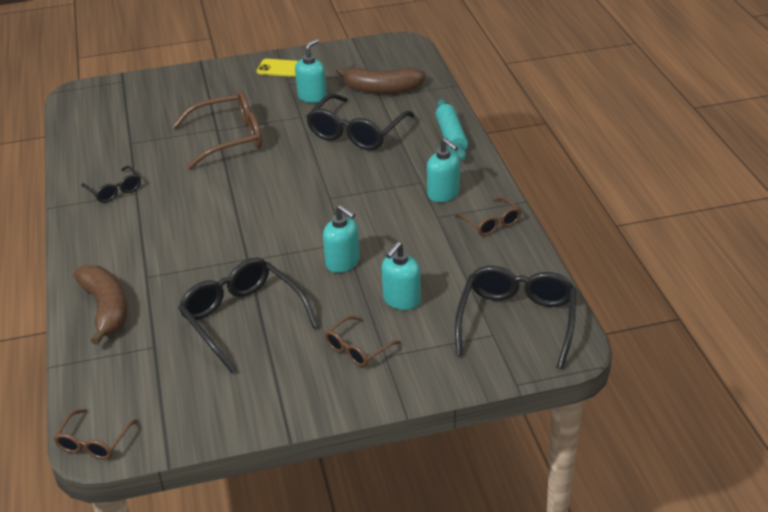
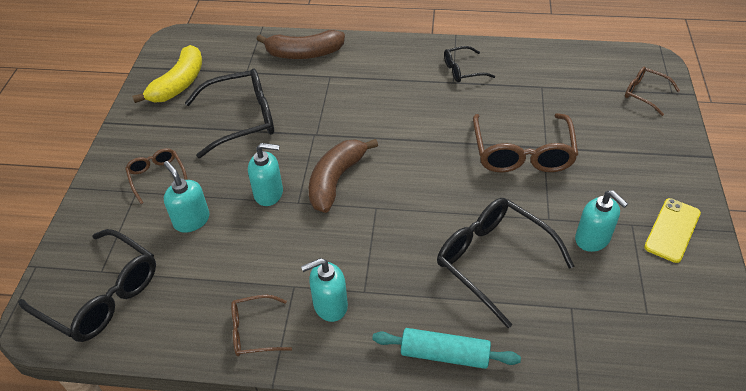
camera: 110 degrees right, 10 degrees up
brown glasses [53,409,138,460] -> brown glasses moved to [625,66,680,116]
turquoise soap dispenser [323,205,360,273] -> turquoise soap dispenser turned 150 degrees counterclockwise [248,143,283,206]
brown banana [336,67,425,94] -> brown banana moved to [309,139,378,213]
none -> yellow banana [132,45,202,103]

